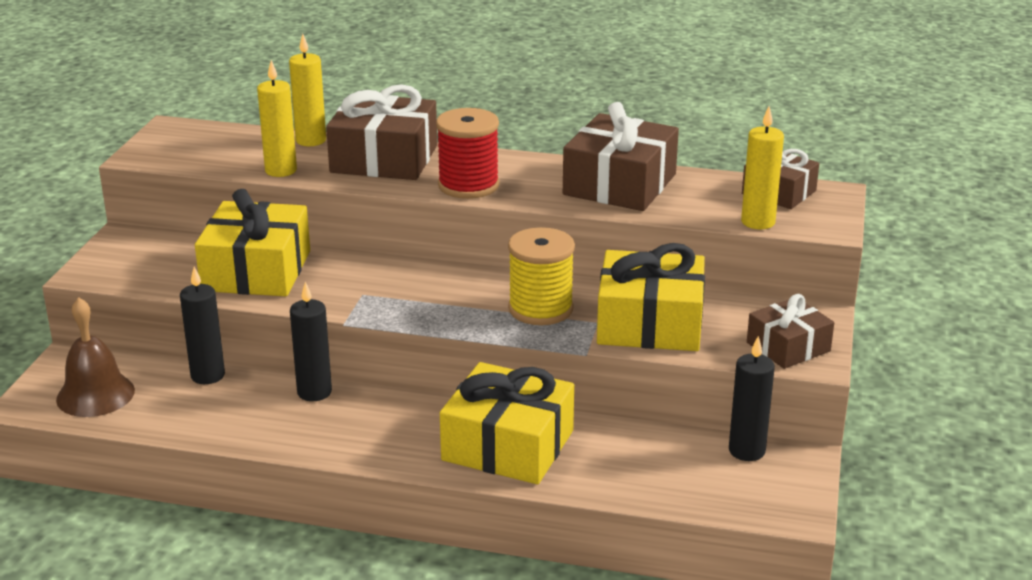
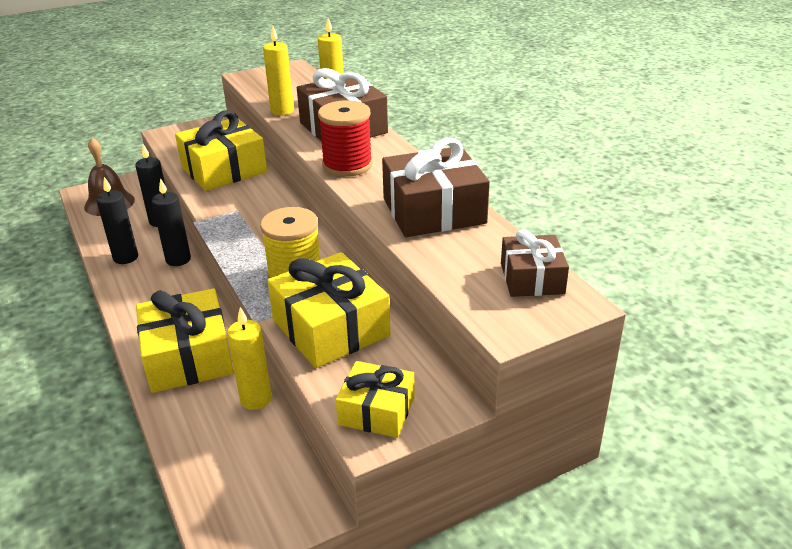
camera: 50 degrees right, 5 degrees up
black candle [729,336,775,461] -> black candle moved to [96,177,138,264]
yellow candle [741,107,784,229] -> yellow candle moved to [227,307,272,410]
brown gift [747,294,834,369] -> yellow gift [335,361,415,438]

